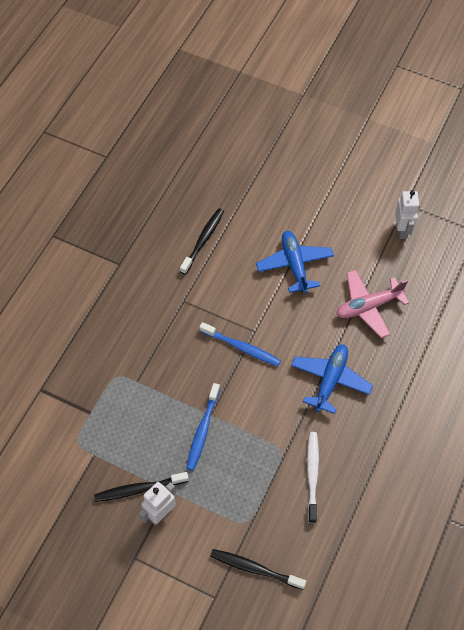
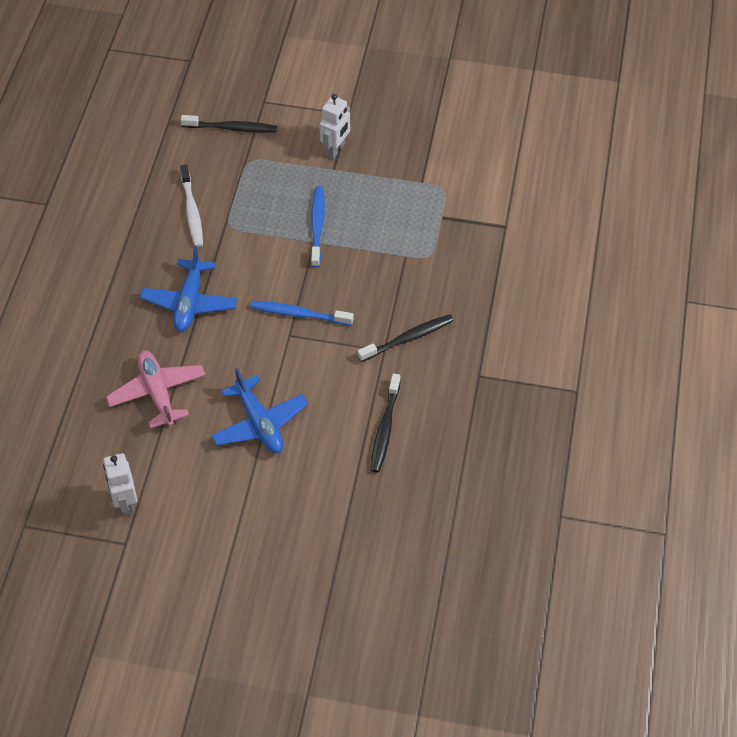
camera: 165 degrees right, 5 degrees down
black toothbrush [94,472,189,502] -> black toothbrush moved to [357,314,454,362]
pink plane [336,270,409,338] -> pink plane turned 75 degrees counterclockwise [106,350,206,429]

